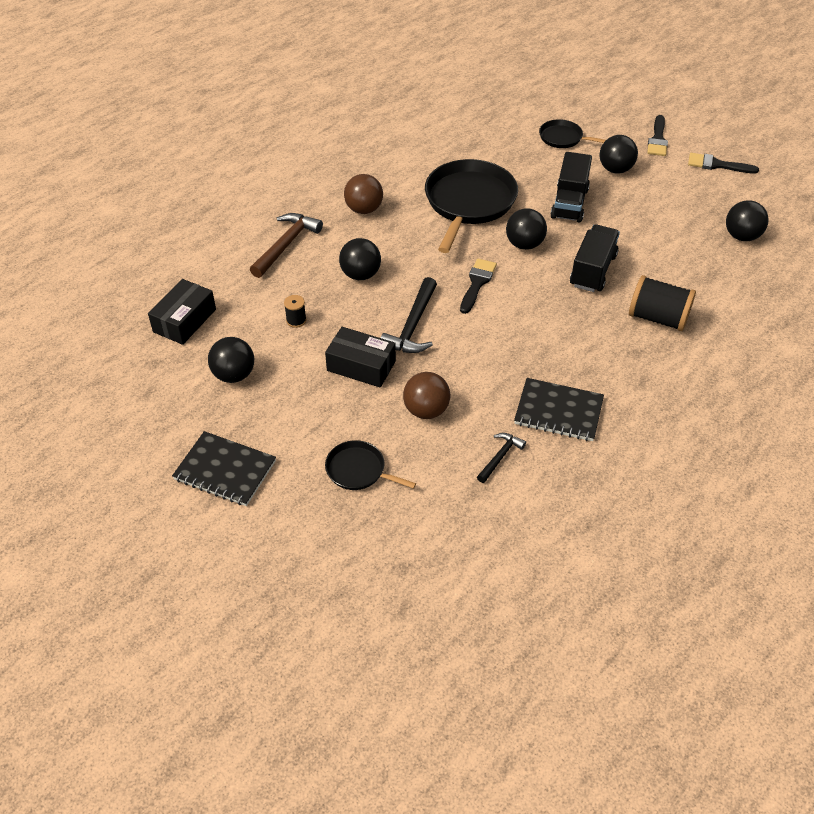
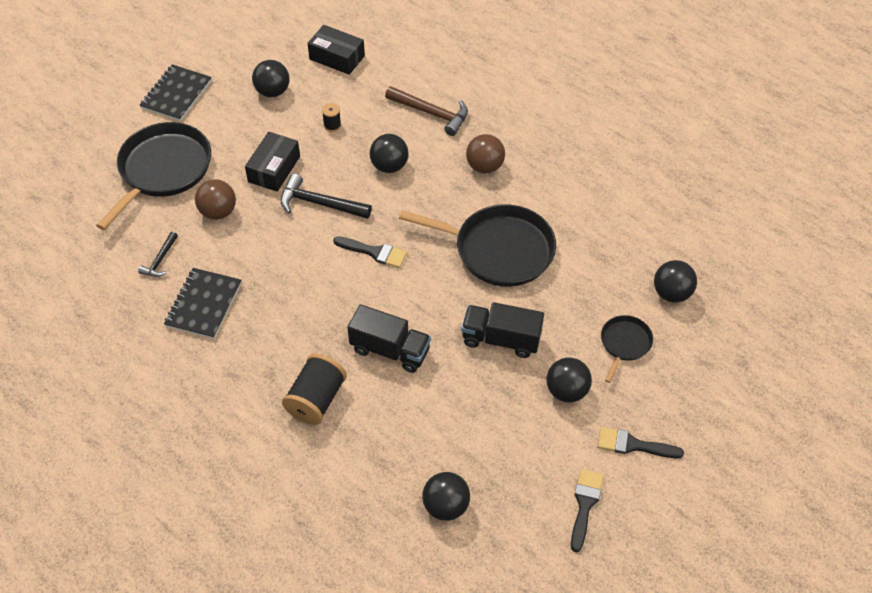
camera: 90 degrees right, 5 degrees up
black pan [325,440,416,490] -> black pan [96,122,211,230], size x2.00
black hammer [477,433,526,483] -> black hammer turned 75 degrees clockwise [138,232,178,277]
black ball [506,208,547,250] -> black ball moved to [654,260,697,303]

